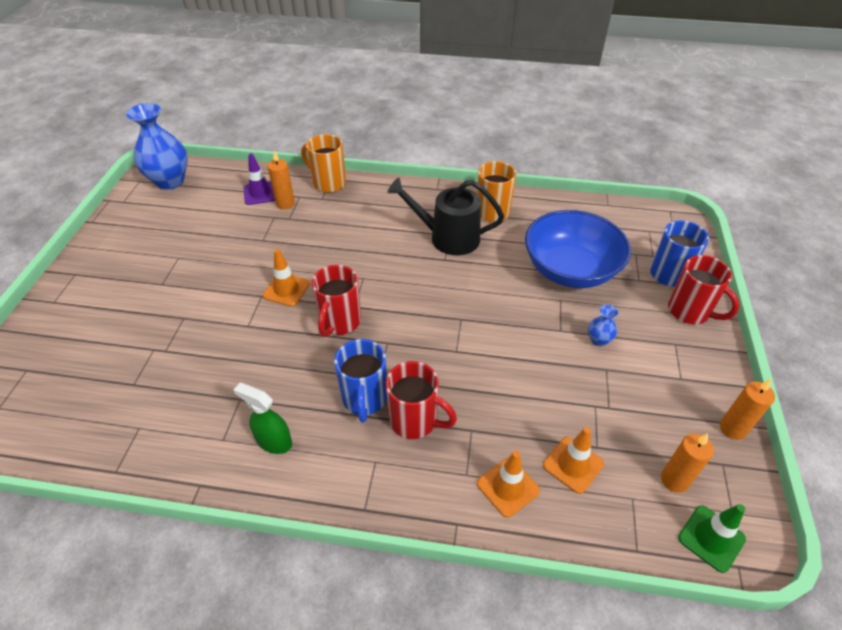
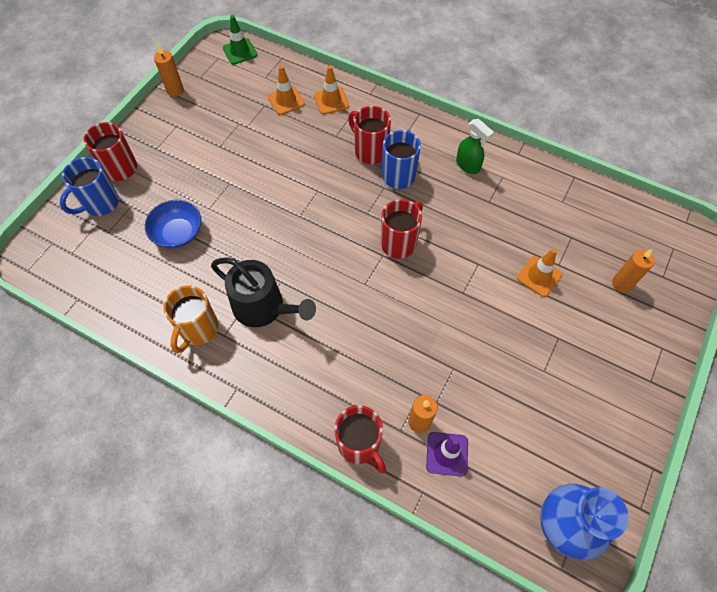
camera: 160 degrees left, 15 degrees up
orange traffic cone [263,249,310,307] -> orange traffic cone moved to [517,248,562,297]
orange mug [301,134,346,193] -> red mug [334,405,386,473]
blue bowl [525,210,631,288] -> blue bowl [145,200,201,249], size x0.58
blue vase [588,305,619,346] -> none
orange candle [661,433,714,493] -> orange candle moved to [612,249,655,293]

